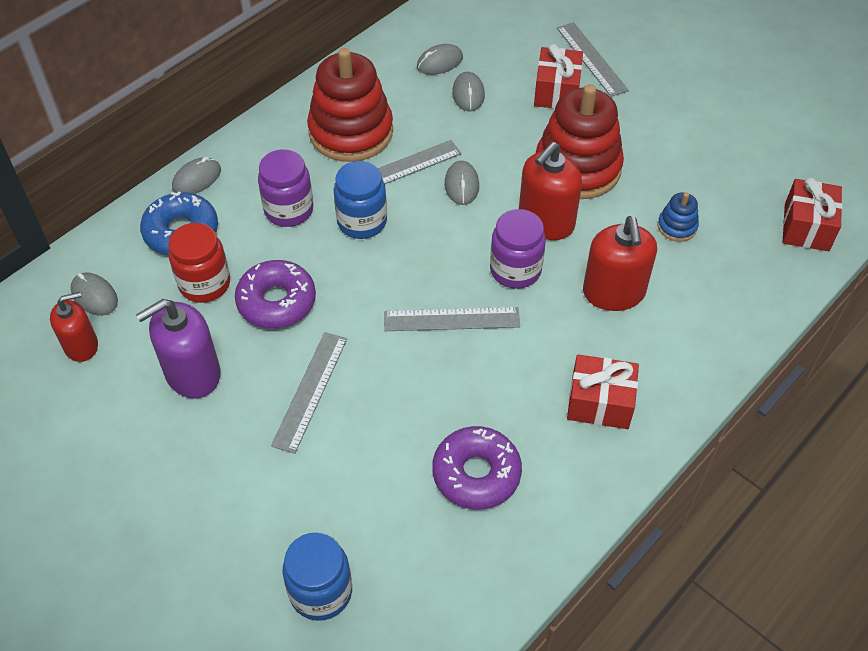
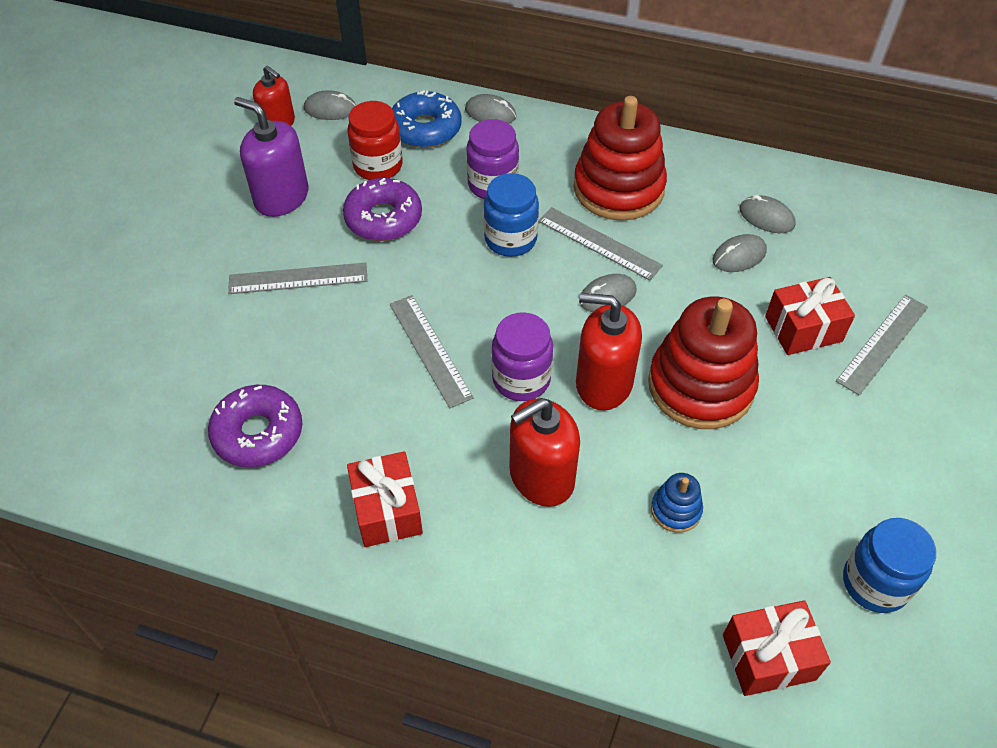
camera: 65 degrees right, 0 degrees up
grey mouse [71,272,118,316] -> grey mouse turned 75 degrees clockwise [304,91,356,120]
blue jar [282,532,352,621] -> blue jar moved to [843,518,936,613]

